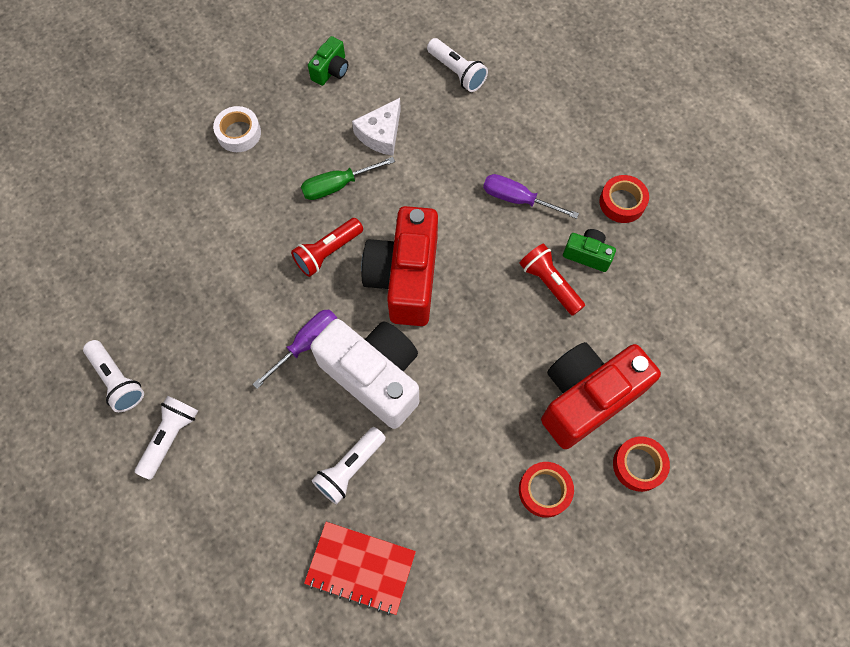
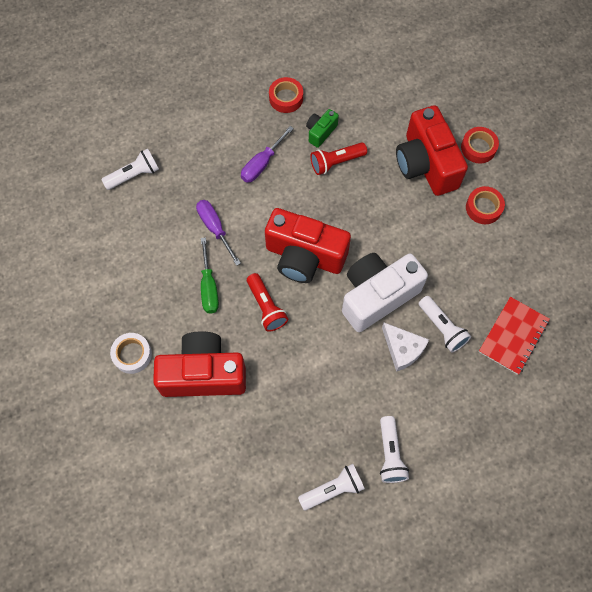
camera: 75 degrees left, 0 degrees up
white flashlight [135,396,198,480] -> white flashlight turned 135 degrees counterclockwise [380,416,409,483]
purple screwdriver [252,310,337,389] -> purple screwdriver moved to [196,200,241,266]
green camera [308,36,348,86] -> none
white cheese [352,98,401,156] -> white cheese moved to [382,323,429,372]
none -> red camera [153,331,246,397]

